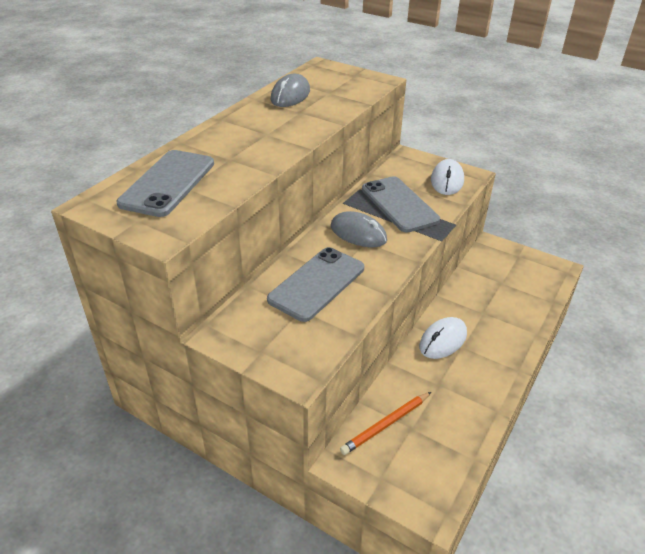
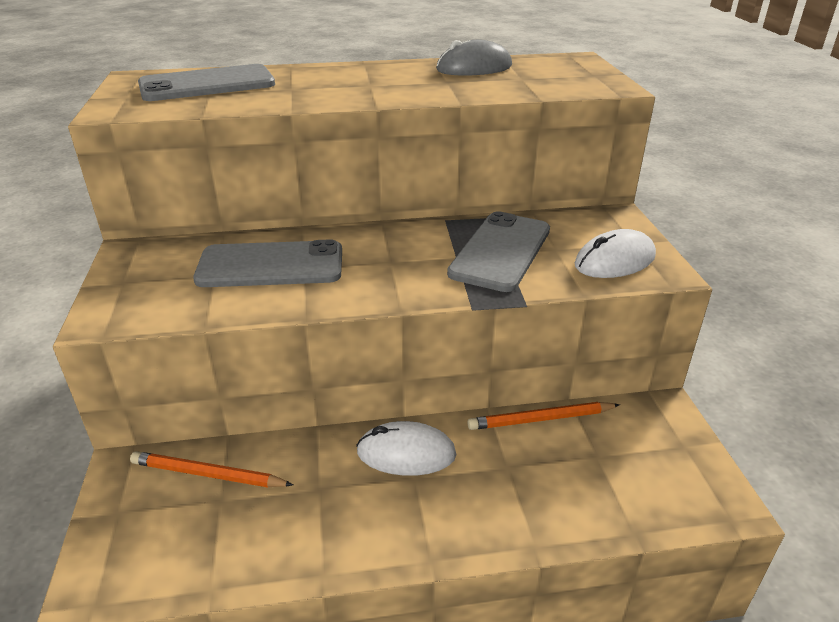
camera: 50 degrees right, 5 degrees down
grey mouse [331,211,387,247] -> none
none -> orange pencil [468,402,620,430]

